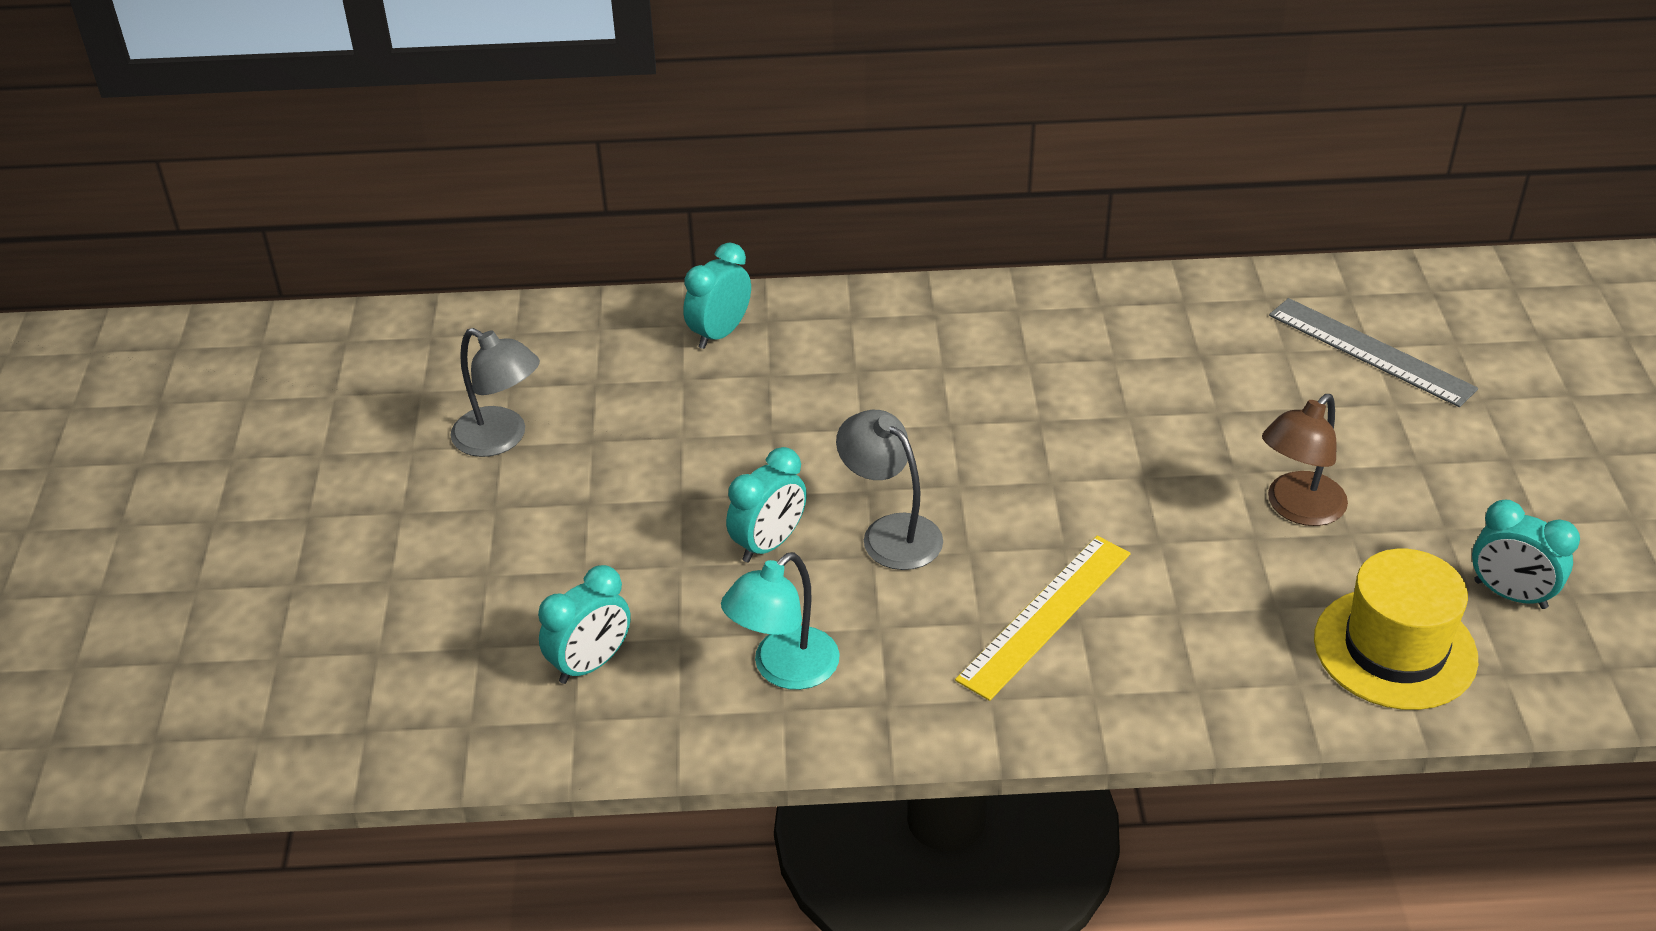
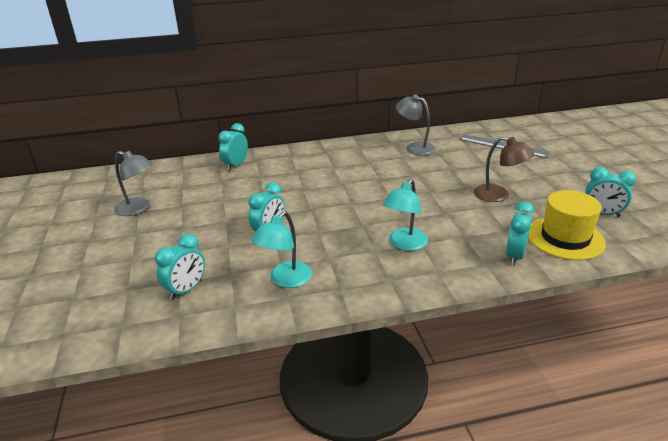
camera: 10 degrees left, 10 degrees down
grey lamp [836,410,943,570] -> grey lamp moved to [396,94,436,155]
yellow ruler [955,536,1131,701] -> turquoise lamp [383,179,428,251]
brown lamp [1262,394,1348,526] -> brown lamp turned 90 degrees counterclockwise [474,137,534,202]
none -> turquoise clock [506,202,534,266]

